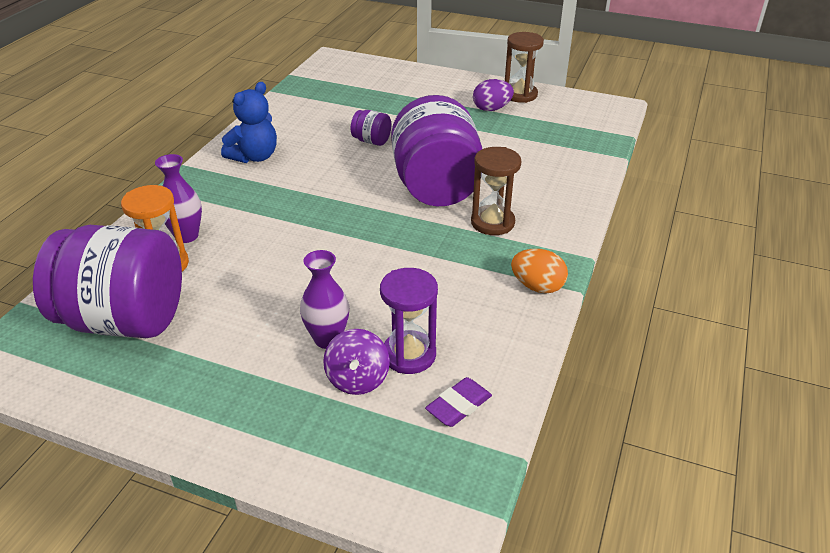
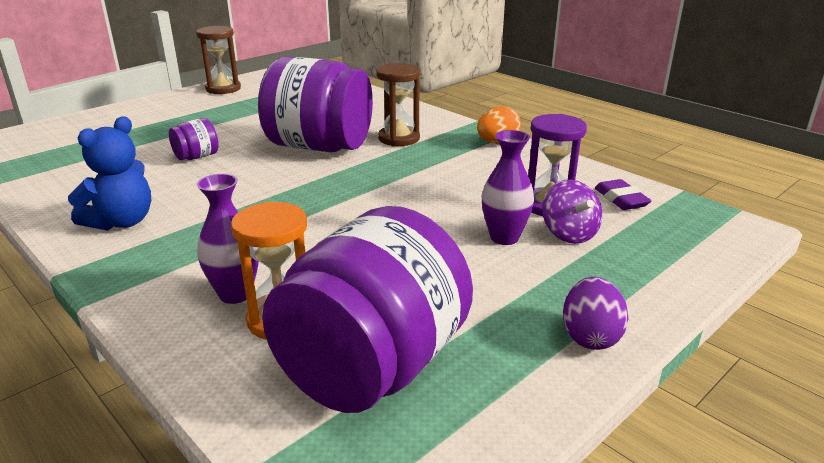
camera: 65 degrees left, 10 degrees down
blue teddy bear [221,82,277,163] -> blue teddy bear turned 60 degrees clockwise [68,117,151,231]
purple spinning top [323,329,390,395] -> purple spinning top turned 45 degrees clockwise [542,180,602,244]
purple egg [473,79,514,111] -> purple egg moved to [563,277,628,350]

